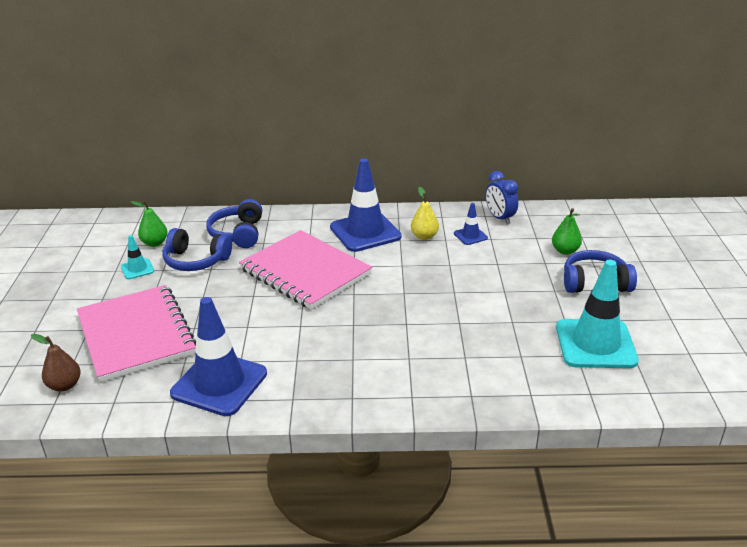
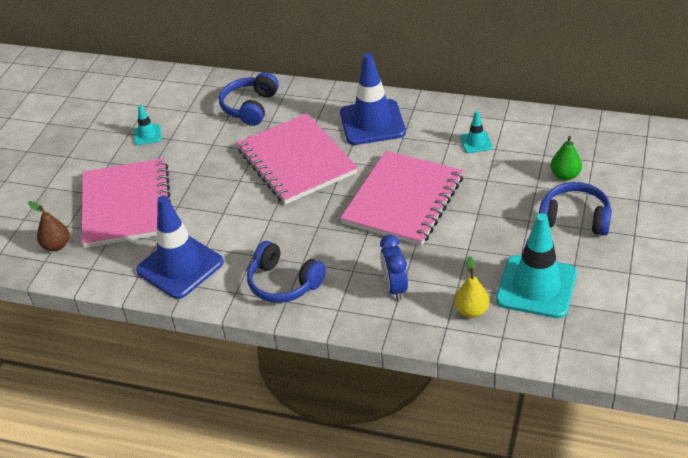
camera: 20 degrees right, 10 degrees up
green pear [130,201,168,247] -> none
blue headphones [162,228,232,271] -> blue headphones moved to [247,241,326,303]
yellow pear [411,187,439,240] -> yellow pear moved to [454,256,490,318]
blue traffic cone [454,203,488,245] -> turquoise traffic cone [460,111,493,153]
blue clock [486,171,518,224] -> blue clock moved to [380,235,408,301]
none -> pink notebook [340,151,463,246]

